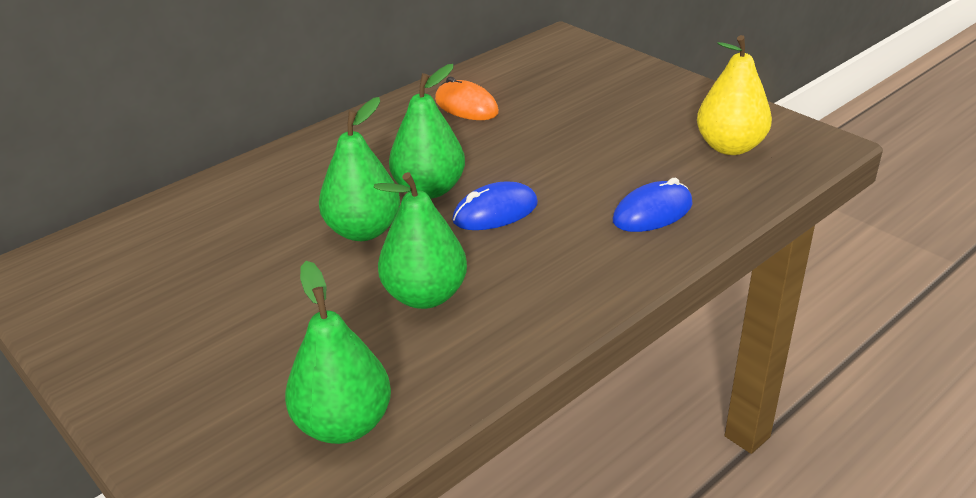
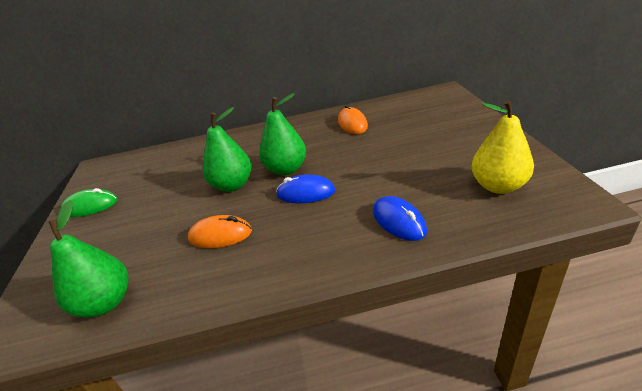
camera: 35 degrees right, 0 degrees up
green pear [374,172,467,309] -> orange mouse [188,215,252,248]
blue mouse [613,178,693,232] -> blue mouse turned 60 degrees clockwise [373,196,427,241]
none -> green mouse [61,188,117,217]

